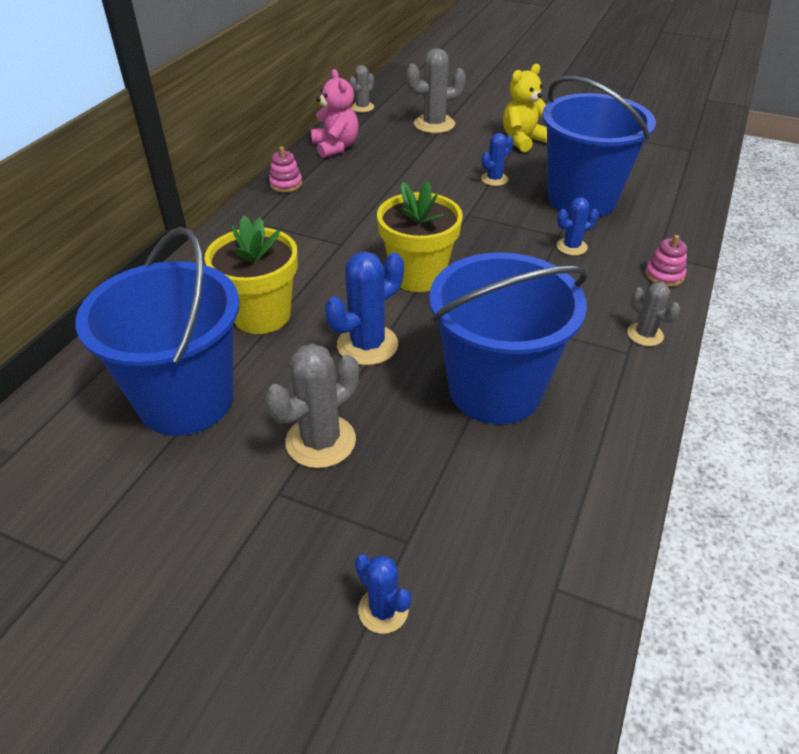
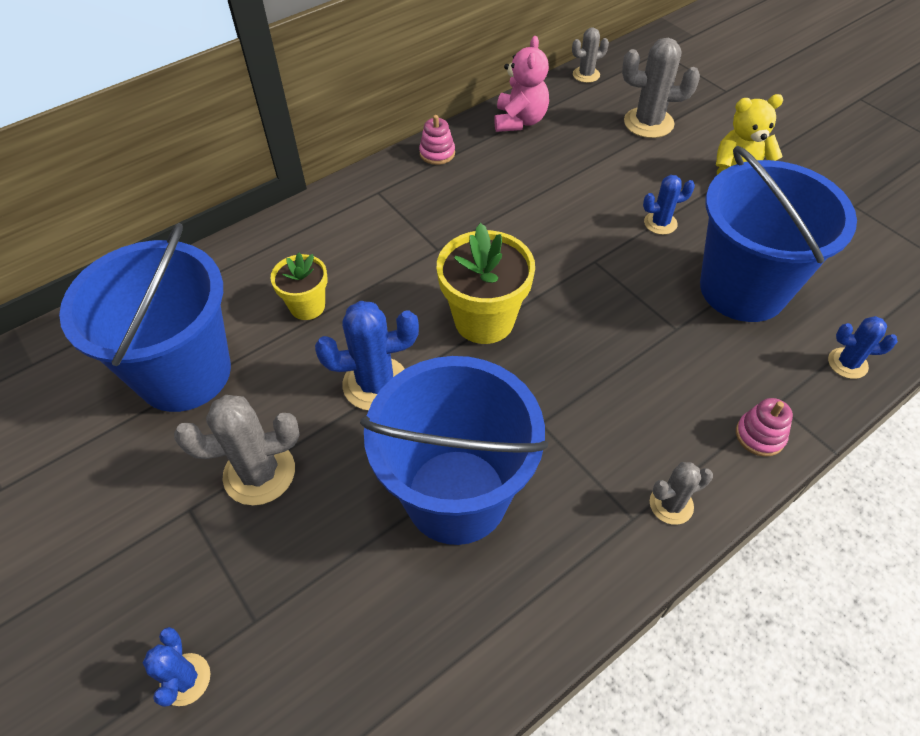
camera: 30 degrees right, 10 degrees up
yellow flower pot [204,216,298,334] -> yellow flower pot [270,253,327,320], size x0.60
blue cactus [556,197,599,255] -> blue cactus moved to [828,316,898,379]
grey cactus [627,282,680,346] -> grey cactus turned 75 degrees clockwise [650,462,713,525]

